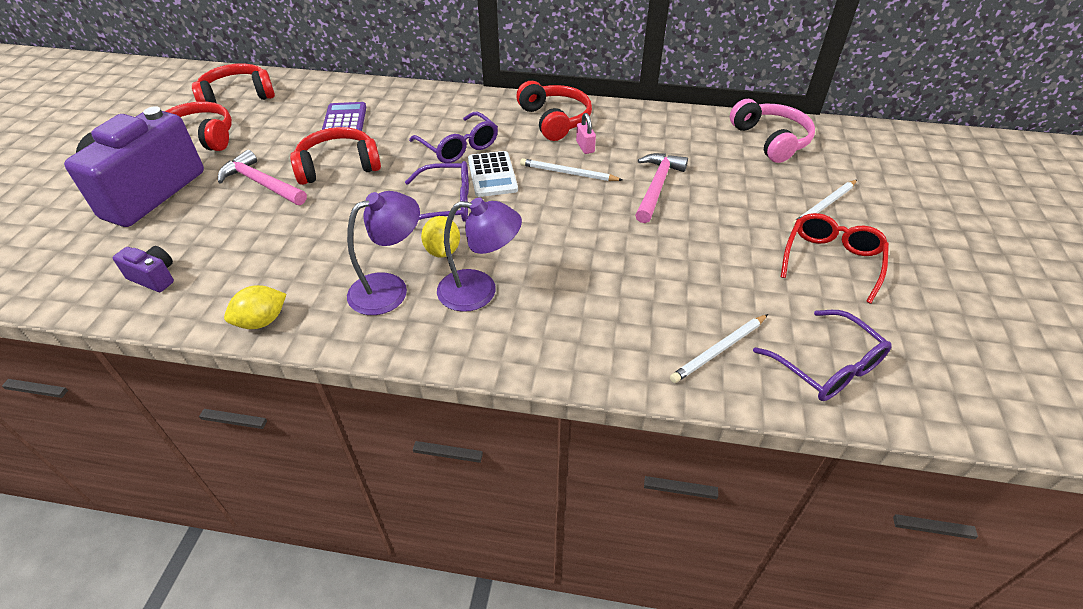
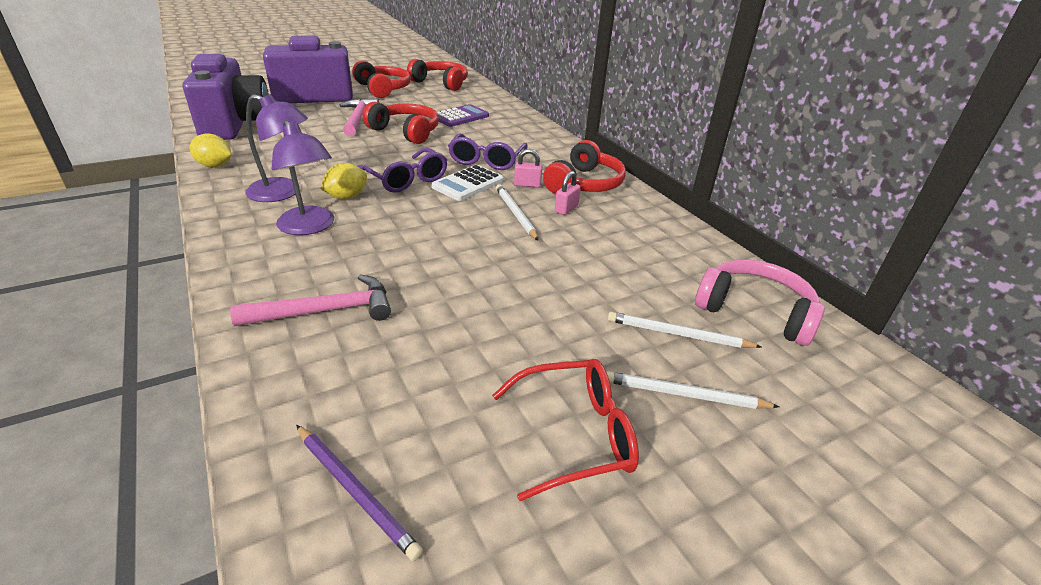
camera: 50 degrees right, 10 degrees down
purple camera [113,246,174,292] -> purple camera [183,54,269,140], size x2.47
pink hammer [635,153,688,223] -> pink hammer moved to [230,274,391,326]
white pencil [670,314,768,383] -> white pencil moved to [608,312,762,348]
pink headphones [730,99,815,163] -> pink headphones turned 90 degrees counterclockwise [695,260,825,346]
purple glasses [753,310,892,401] -> purple pencil [296,425,423,561]
none -> pink padlock [514,149,542,188]

